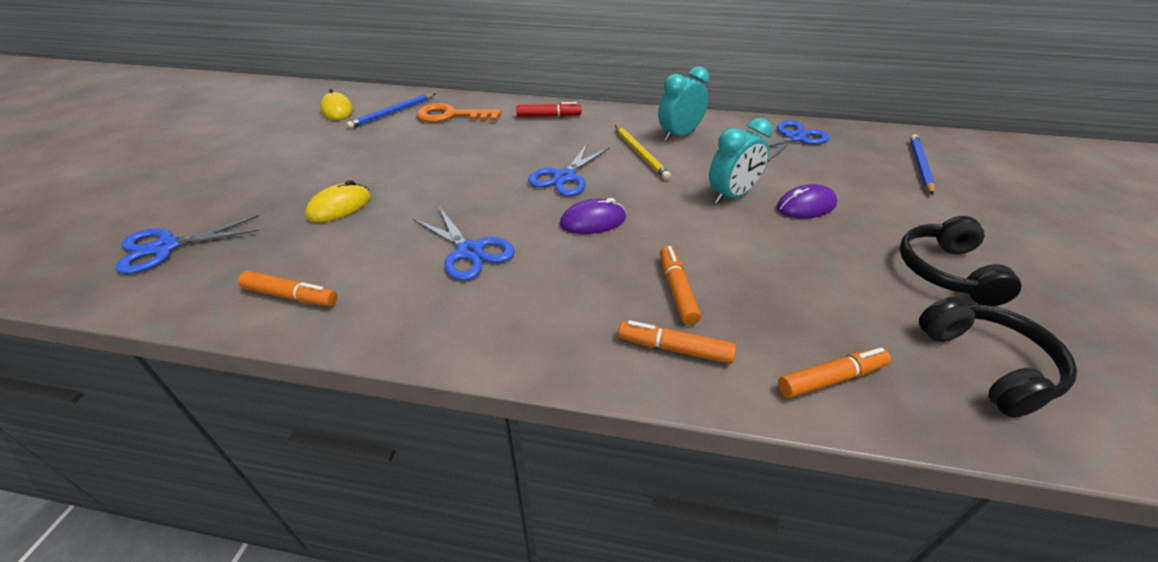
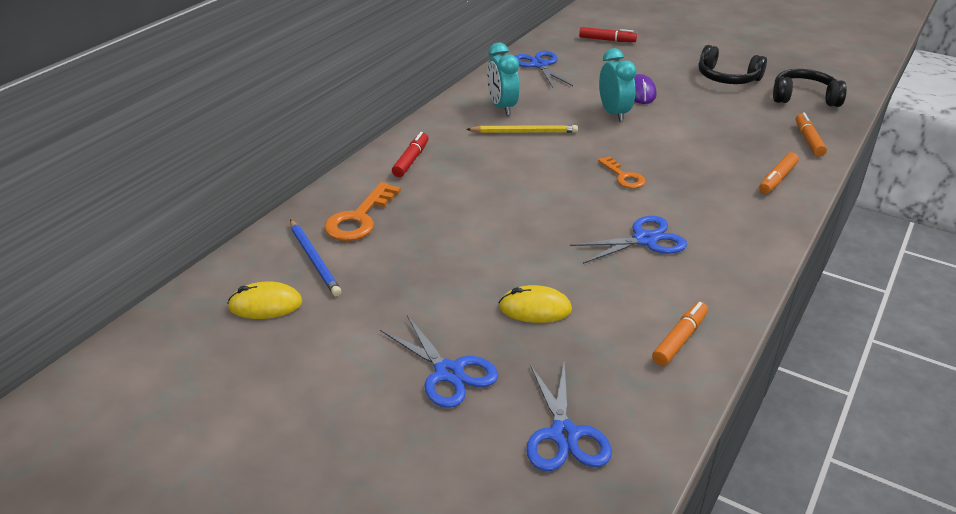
camera: 70 degrees left, 5 degrees down
yellow mouse [305,180,371,222] -> yellow mouse turned 60 degrees counterclockwise [499,285,572,323]
blue scissors [528,143,609,196] -> blue scissors moved to [380,315,498,408]
purple mouse [560,198,626,234] -> orange key [598,156,646,189]
orange marker [660,246,701,325] -> none
blue pencil [910,134,935,195] -> red marker [579,27,637,42]

